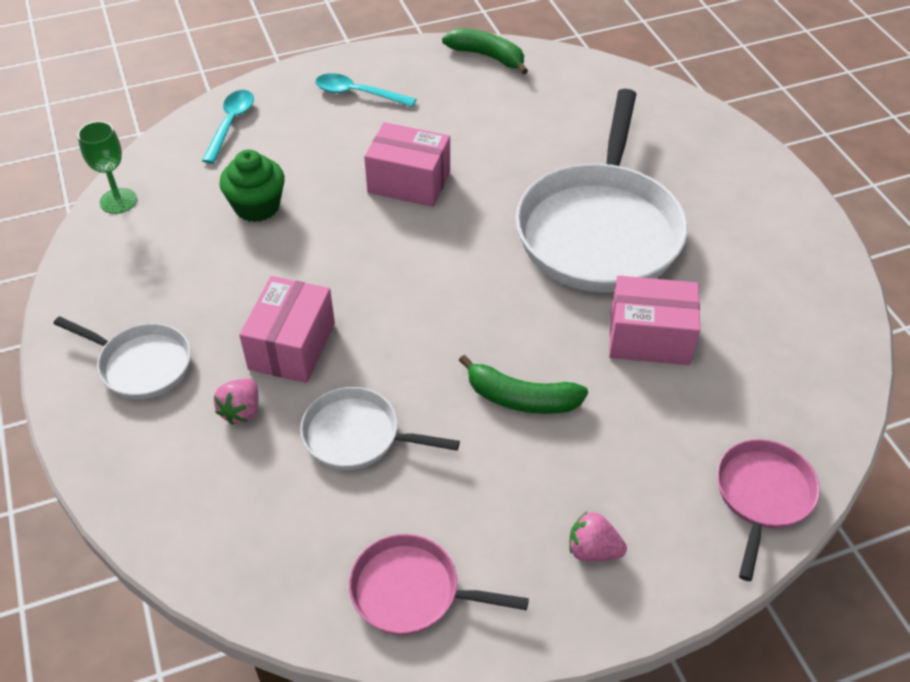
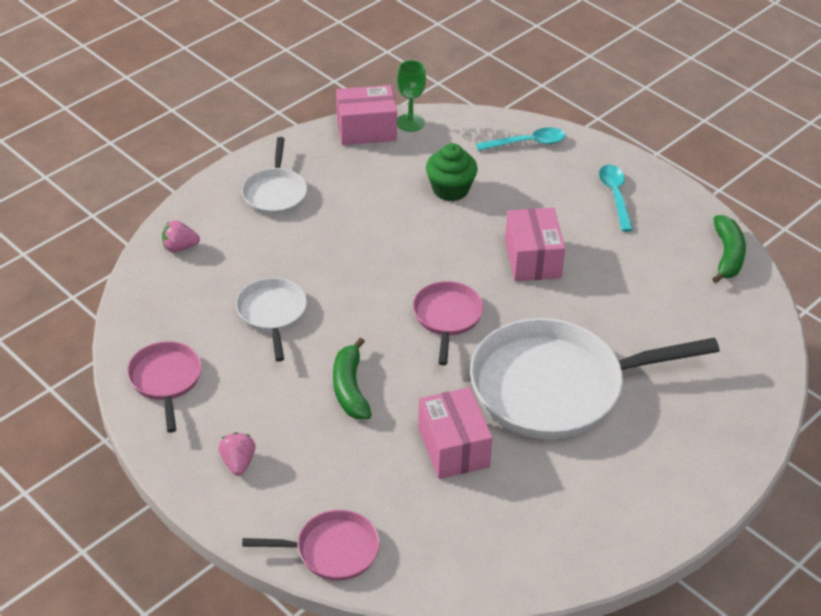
camera: 65 degrees right, 5 degrees down
pink strawberry [214,378,258,425] -> pink strawberry moved to [162,220,200,252]
pink box [239,276,335,383] -> pink box moved to [336,85,397,145]
none -> pink pan [413,281,484,365]

